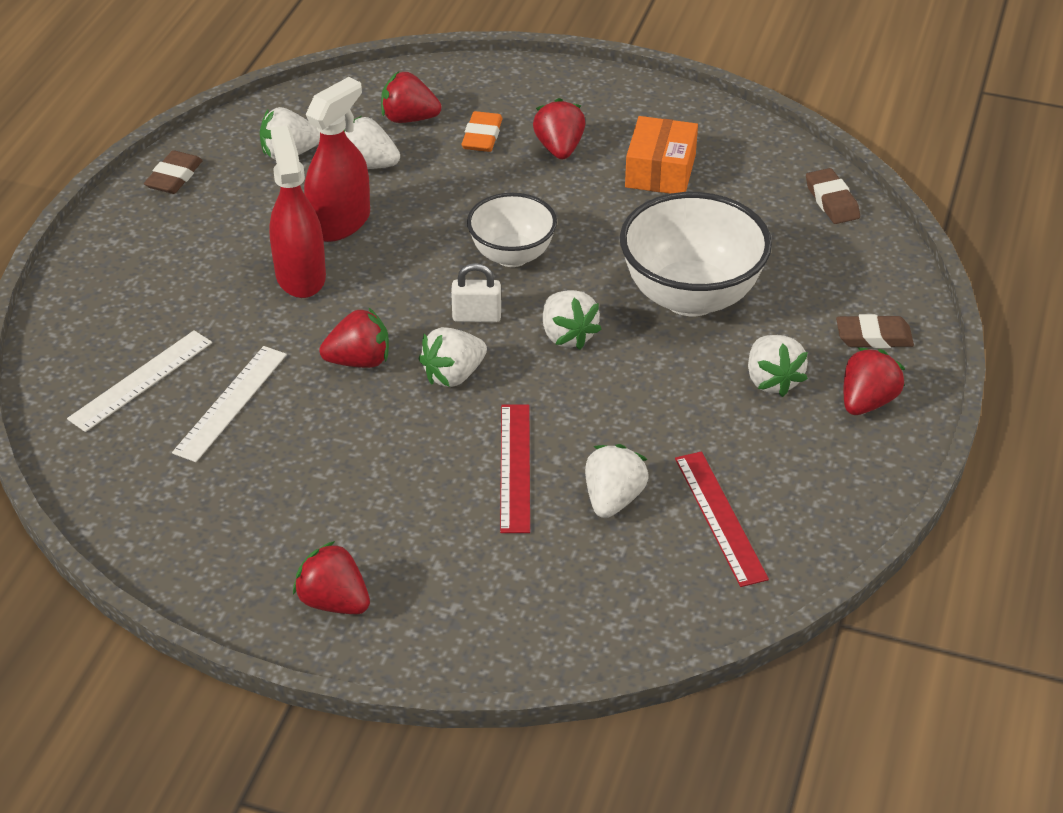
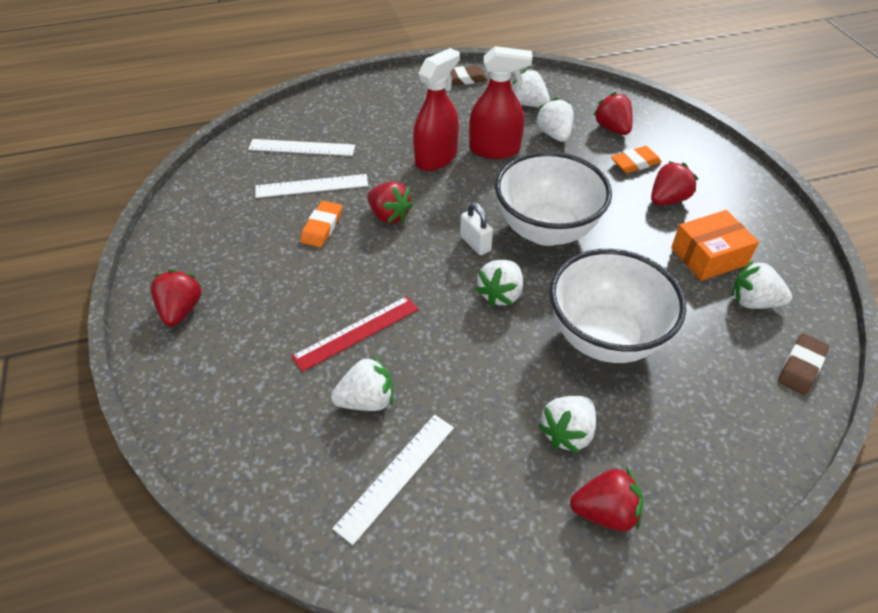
camera: 55 degrees right, 5 degrees up
white strawberry [419,327,487,387] -> white strawberry moved to [732,260,792,309]
white bowl [467,193,557,267] -> white bowl [495,151,612,246], size x1.63
red ruler [675,451,769,587] -> white ruler [332,415,454,545]
brown eraser [836,314,914,348] -> none
none -> orange eraser [300,201,342,247]

